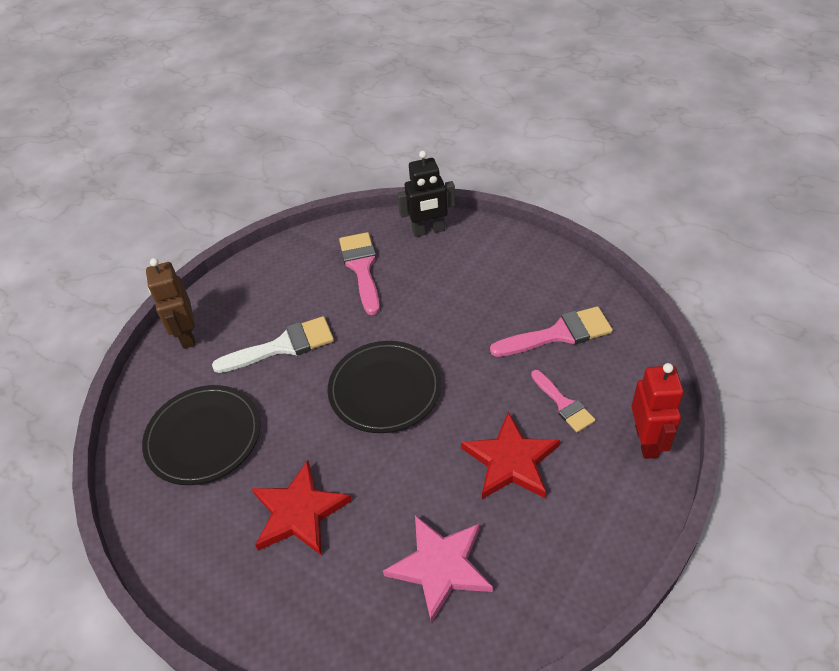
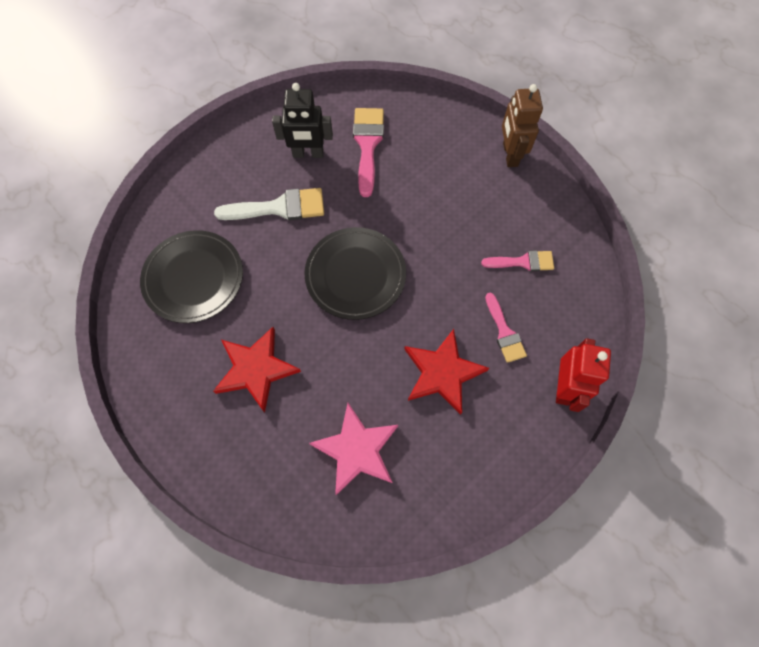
camera: 10 degrees right, 20 degrees up
brown robot [146,258,195,349] -> brown robot moved to [502,84,543,167]
black robot [397,151,455,237] -> black robot moved to [272,83,333,158]
pink brush [490,306,613,357] -> pink brush [481,250,554,271], size x0.63

